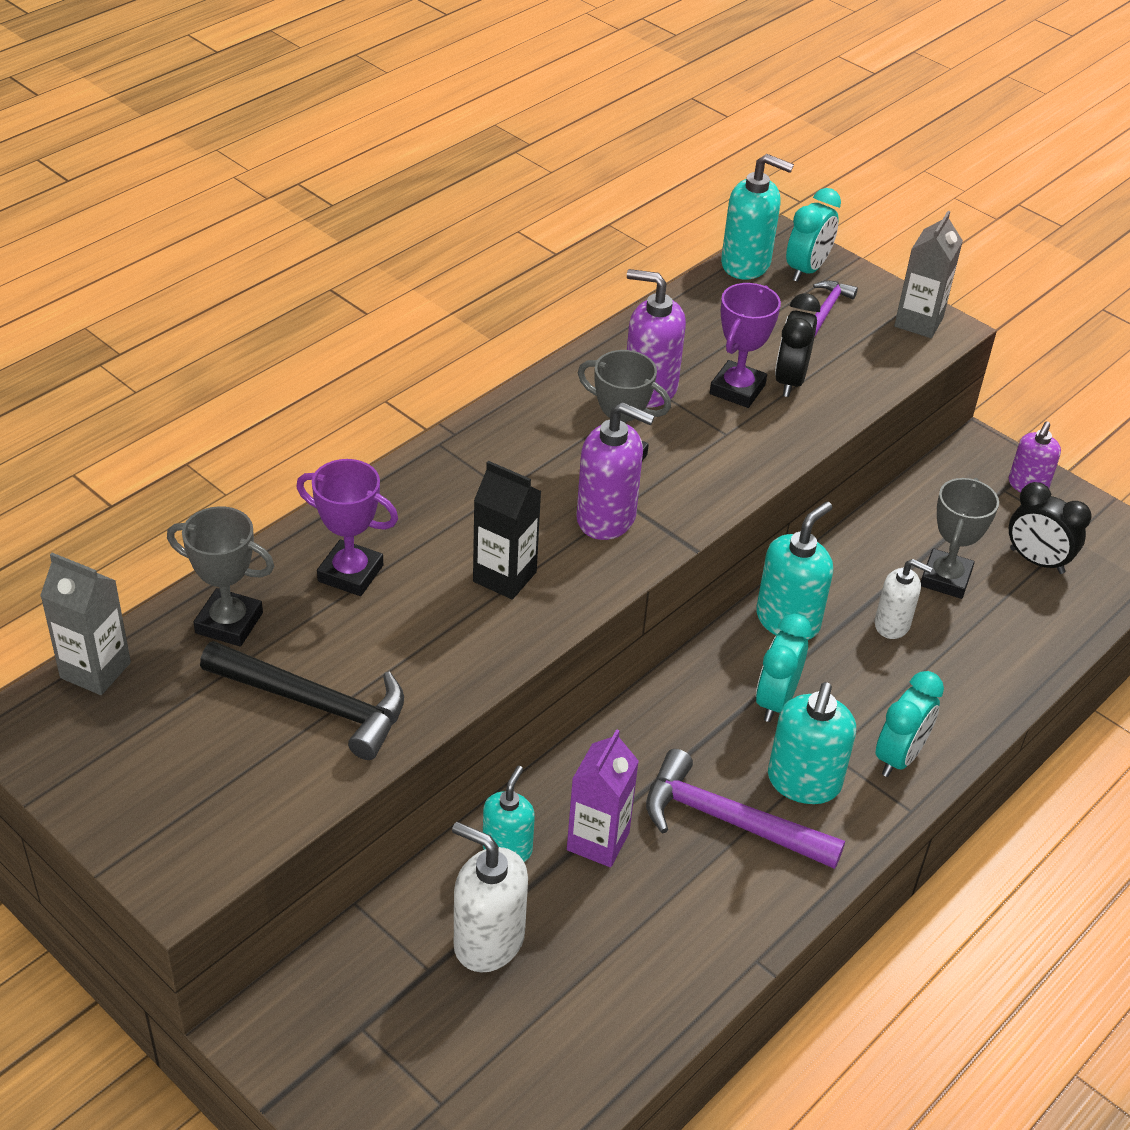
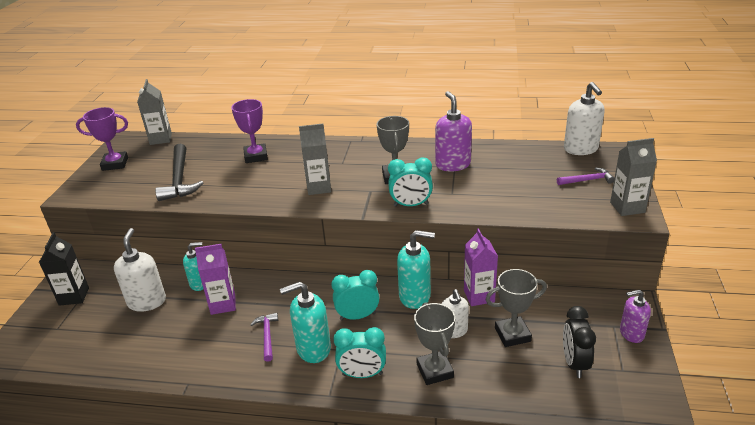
camera: 60 degrees right, 10 degrees down
grey trophy [167,506,274,646] -> grey trophy moved to [414,302,455,385]
black carton [473,461,541,600] -> black carton moved to [39,232,89,306]
purple soap dispenser [576,402,655,540] -> none
purple hammer [646,749,845,869] -> purple hammer [250,313,278,362], size x0.55
purple trophy [710,283,781,408] -> purple trophy moved to [76,107,128,171]
turquoise soap dispenser [721,154,794,280] -> white soap dispenser [564,82,605,155]
black clock [775,293,820,397] -> none
turquoise clock [786,188,841,282] -> turquoise clock moved to [388,157,433,207]
none -> grey carton [299,124,331,195]
none -> purple carton [464,228,498,306]

